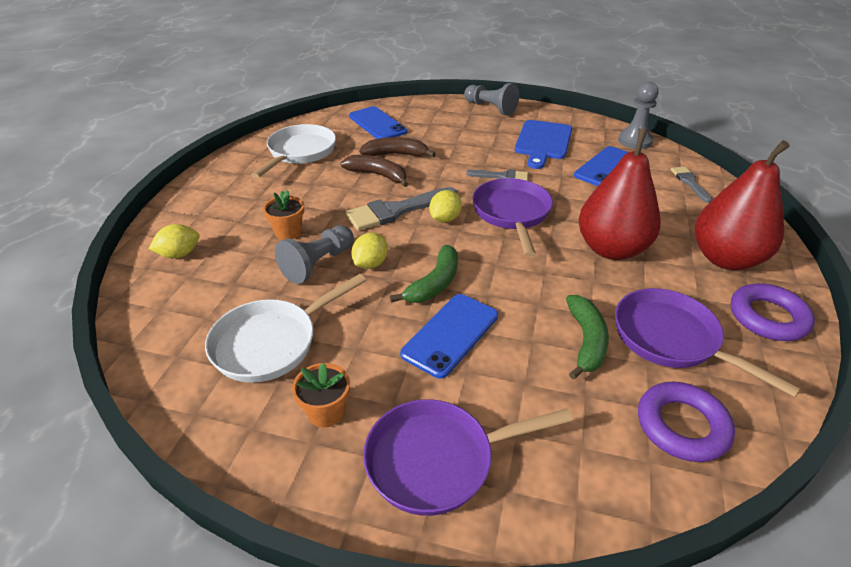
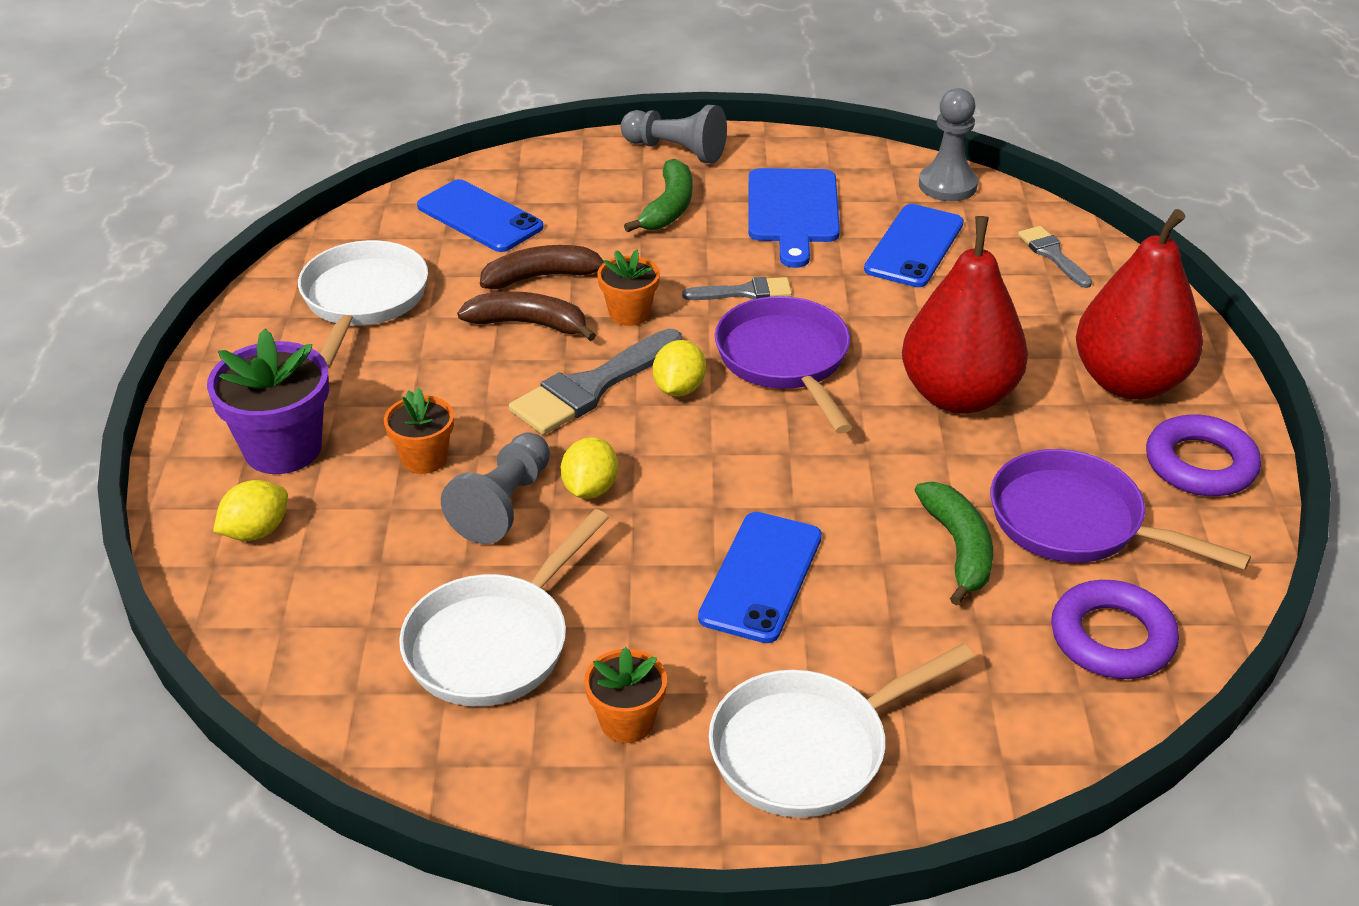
camera: 15 degrees left, 0 degrees up
purple pan [363,399,573,516] -> white pan [708,643,974,818]
green banana [390,245,458,303] -> green banana moved to [624,159,692,232]
none -> purple flower pot [207,329,329,474]
none -> orange flower pot [597,250,660,326]

